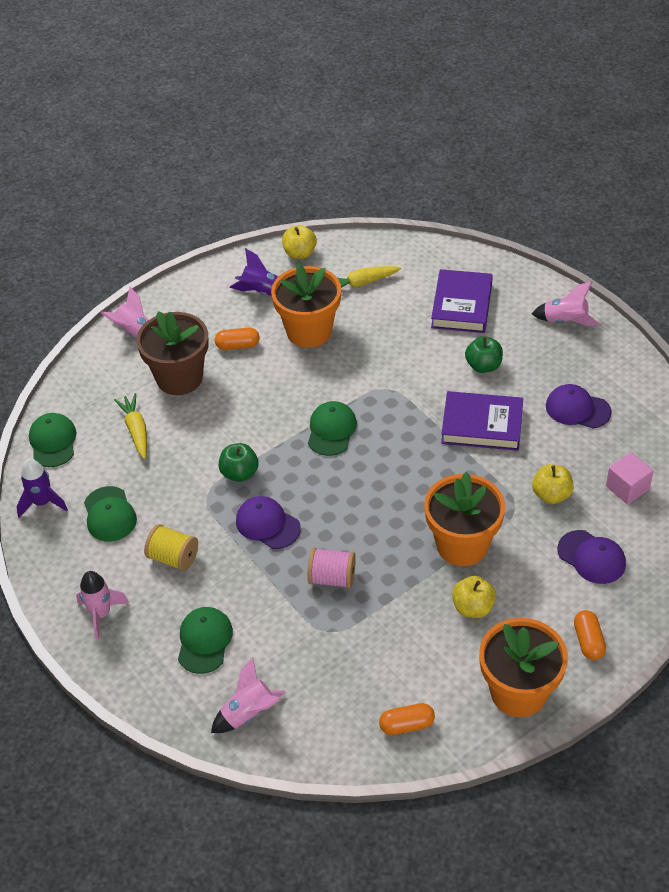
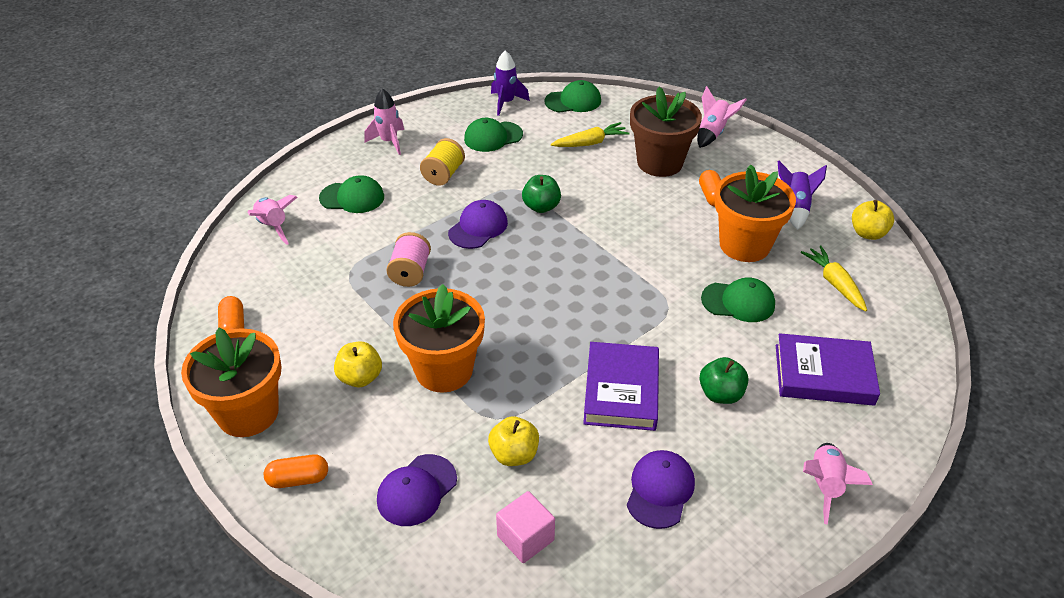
camera: 85 degrees right, 5 degrees down
green cap [308,401,357,456] -> green cap moved to [701,278,775,322]

